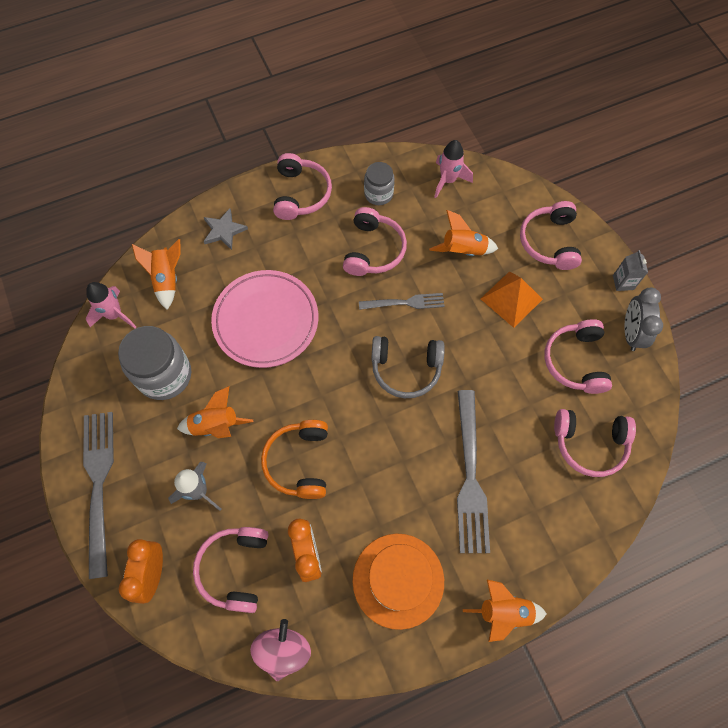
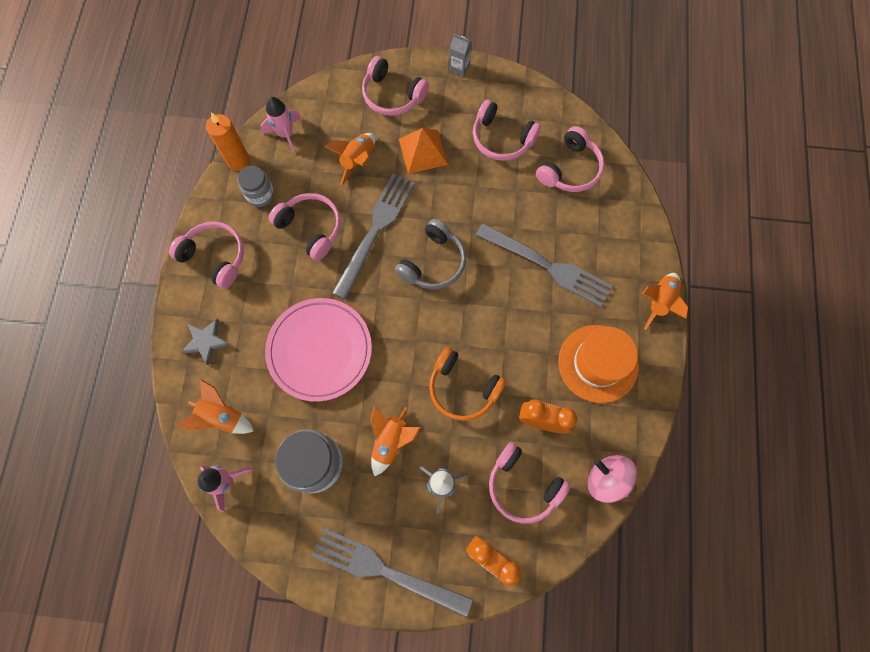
camera: 60 degrees left, 5 degrees up
grey fork [359,293,445,310] -> grey fork [332,174,415,299], size x1.75
grey clock [624,288,663,351] -> none
none -> orange candle [206,112,250,171]

